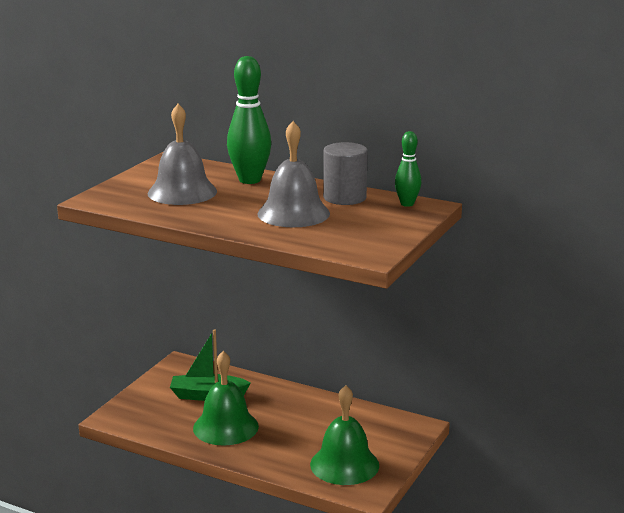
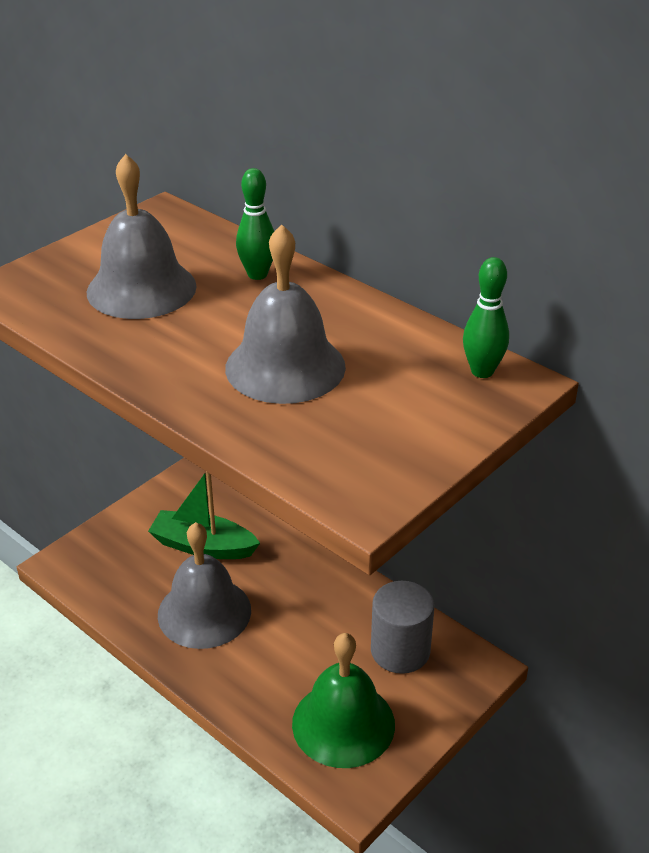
camera: 15 degrees right, 15 degrees up
green bell [193,351,259,446] -> grey bell [158,522,251,649]
green bowling pin [227,56,271,184] -> green bowling pin [236,168,274,280], size x0.57
grey cylinder [323,142,367,205] -> grey cylinder moved to [371,581,434,674]

